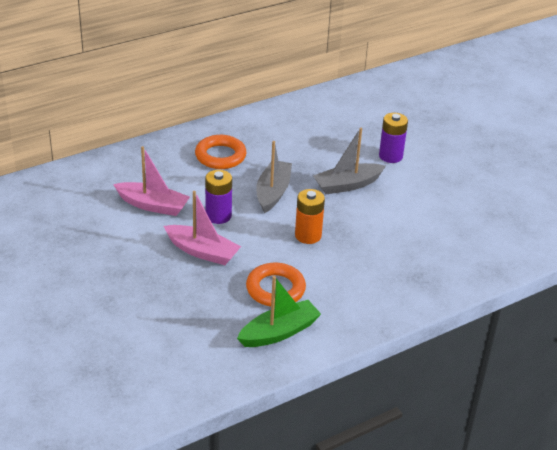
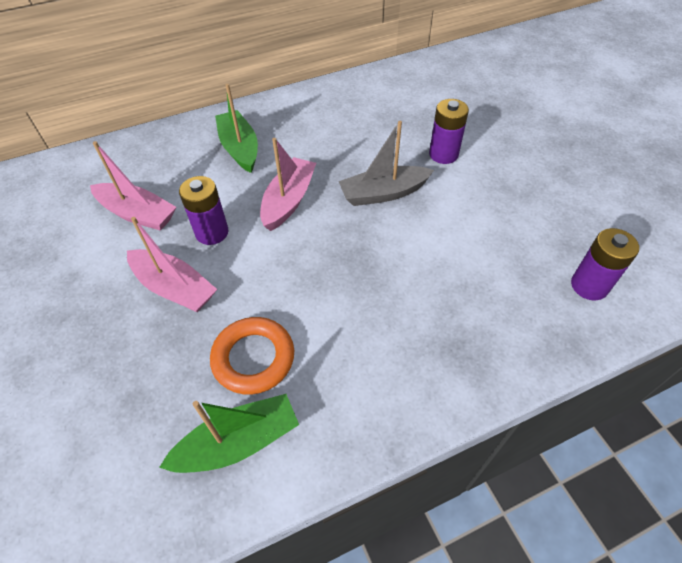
camera: 10 degrees right, 15 degrees up
orange ring [195,135,247,169] -> green boat [215,84,258,173]
grey boat [256,141,292,213] -> pink boat [260,138,316,231]
orange battery [295,189,325,244] -> none
none -> purple battery [571,228,639,300]

